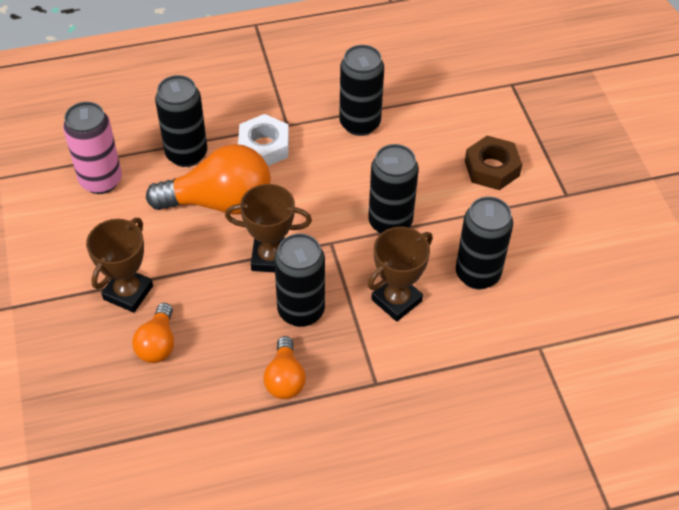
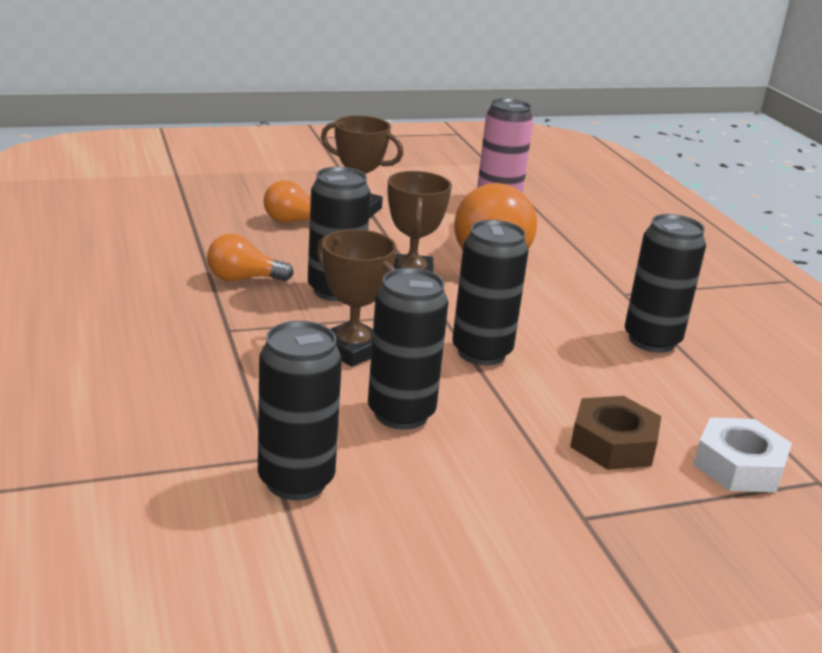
camera: 85 degrees right, 25 degrees down
black can [155,75,207,167] -> black can moved to [258,321,342,500]
white nut [238,114,289,166] -> white nut moved to [693,417,792,492]

